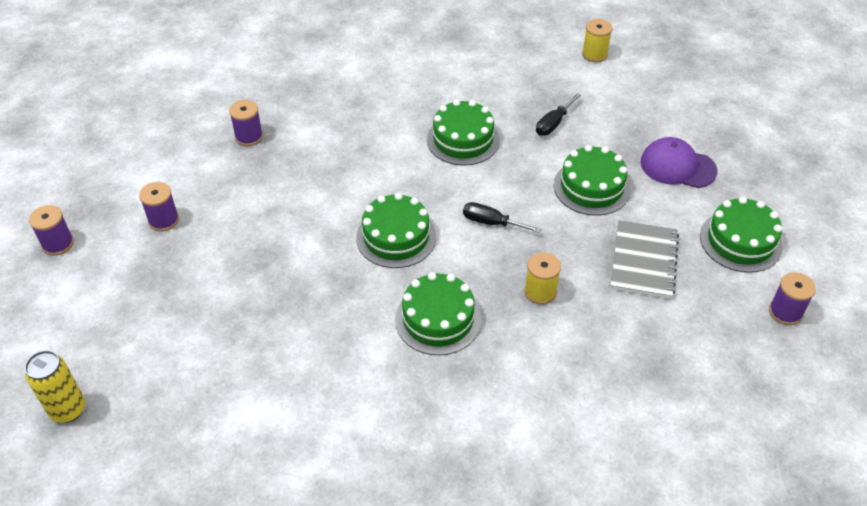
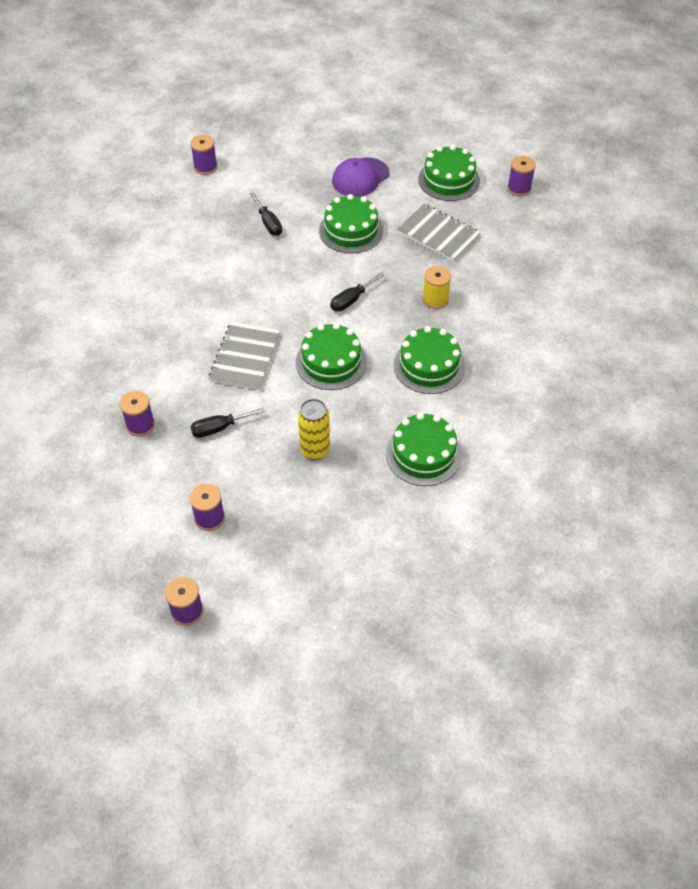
camera: 65 degrees left, 5 degrees up
yellow can [25,350,85,423] -> yellow can moved to [298,399,330,460]
green cake [427,100,500,166] -> green cake moved to [386,413,462,486]
yellow spool [582,19,612,62] -> purple spool [190,135,217,175]
none -> black screwdriver [190,408,265,438]
none -> grey notebook [209,322,280,390]

